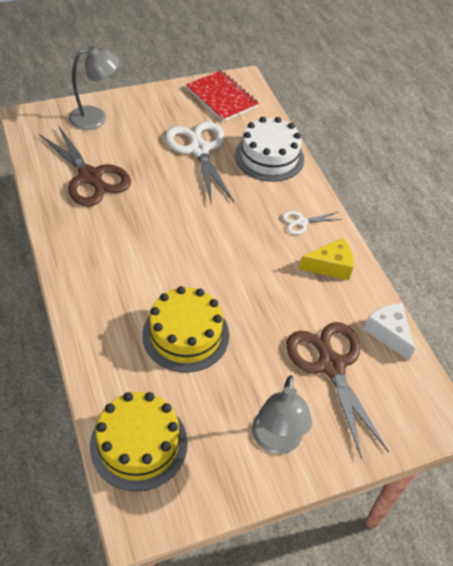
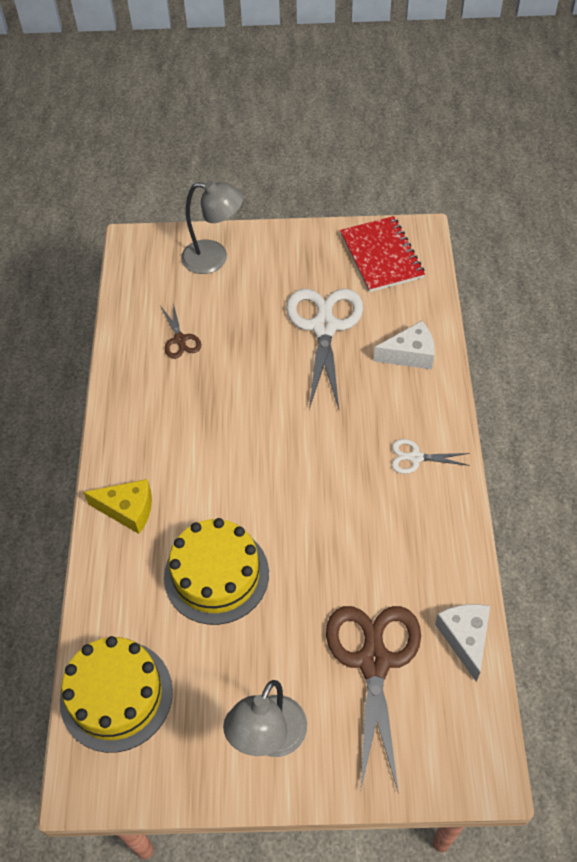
camera: 25 degrees right, 5 degrees up
brown scissors [39,125,131,207] -> brown scissors [161,303,201,359], size x0.47
white cake [235,117,304,182] -> white cheese [374,321,435,369]
yellow cheese [299,238,354,280] -> yellow cheese moved to [83,479,152,534]

